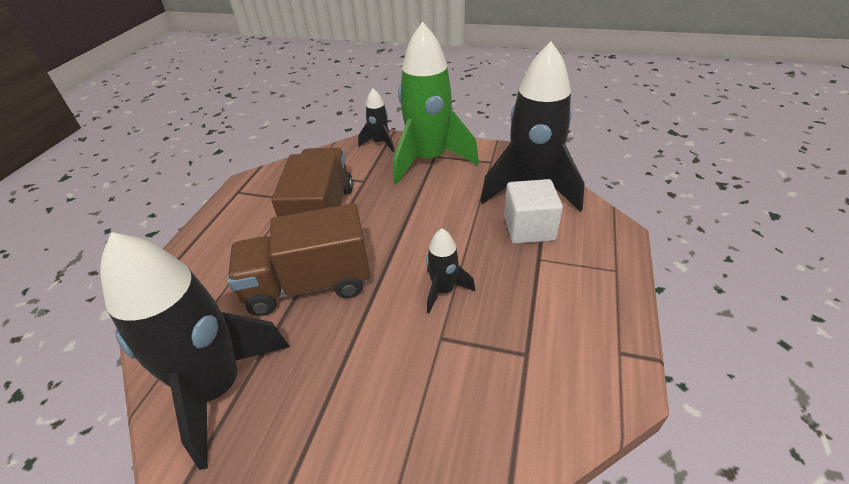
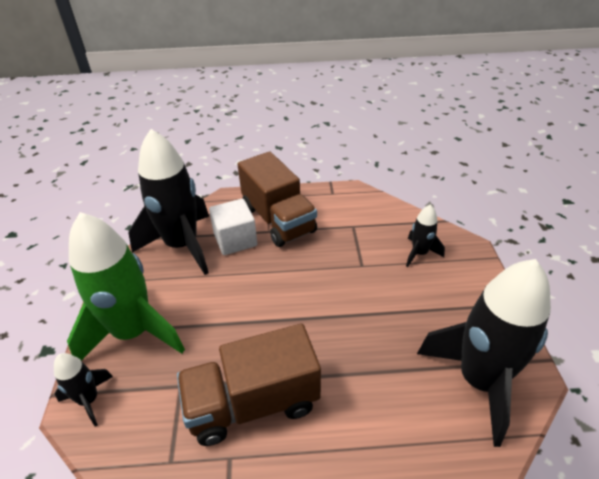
camera: 110 degrees left, 0 degrees up
brown truck [227,203,370,316] -> brown truck moved to [237,151,317,247]
black rocket [426,228,475,313] -> black rocket moved to [406,204,445,267]

